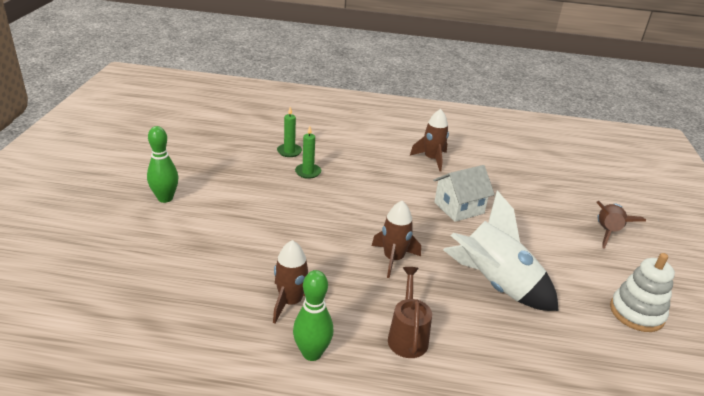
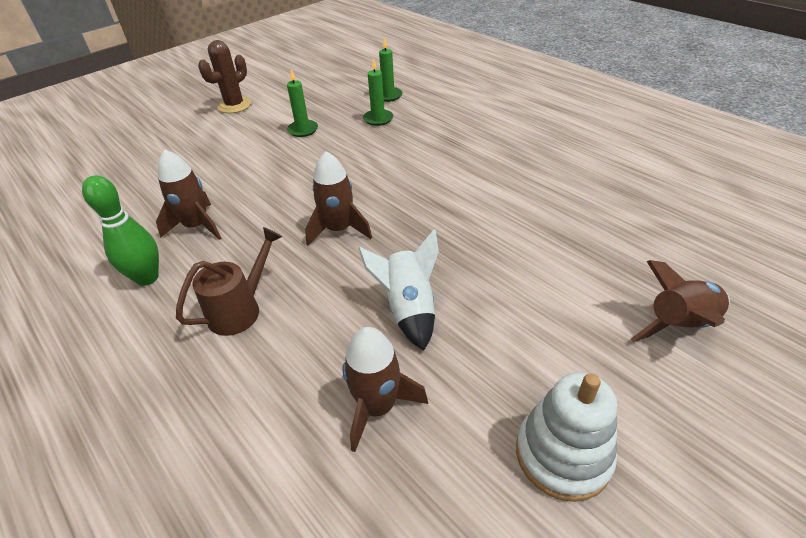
camera: 45 degrees right, 10 degrees up
green bowling pin [147,126,178,203] -> brown cactus [198,40,251,113]
brown rocket [410,109,449,172] -> brown rocket moved to [343,327,428,452]
white house [433,165,494,222] -> none
white rocket [443,190,559,311] -> white rocket [358,230,439,350], size x0.62
none -> green candle [287,70,318,137]

